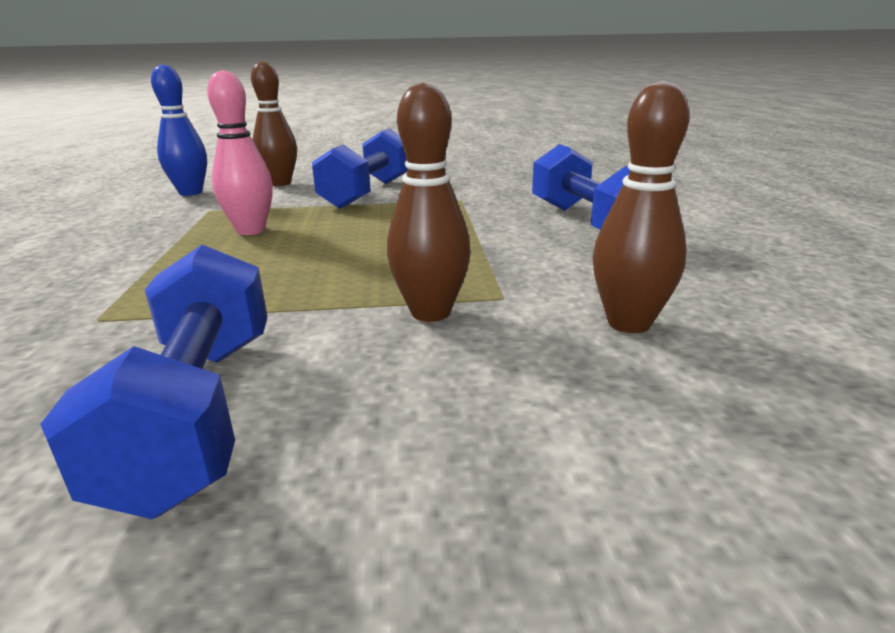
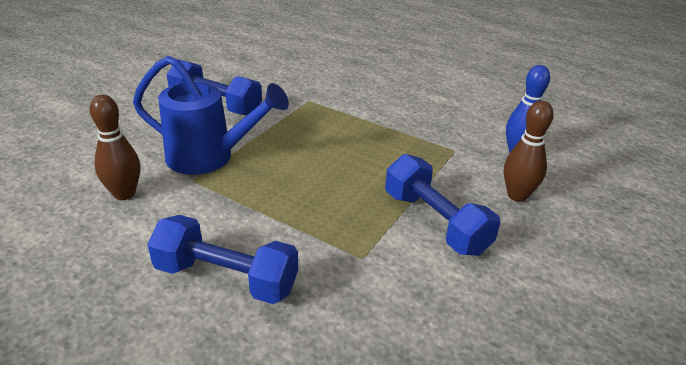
camera: 125 degrees right, 10 degrees up
pink bowling pin [207,70,273,235] -> none
brown bowling pin [387,83,471,322] -> blue watering can [133,56,289,175]

